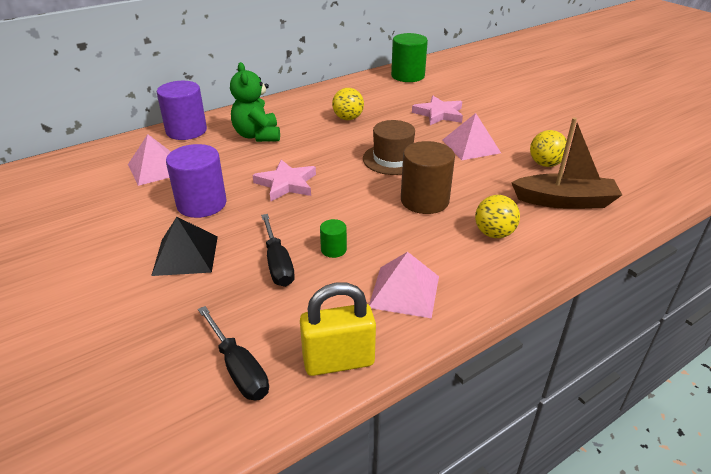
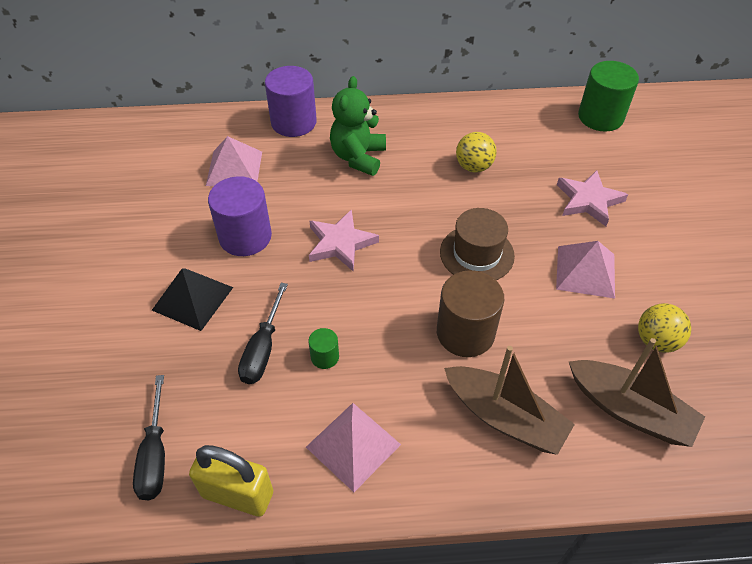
camera: 30 degrees right, 15 degrees up
yellow ball [475,195,520,238] -> brown boat [444,346,575,455]

